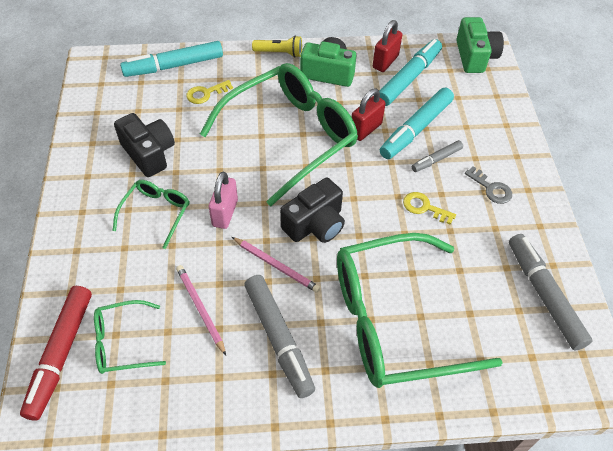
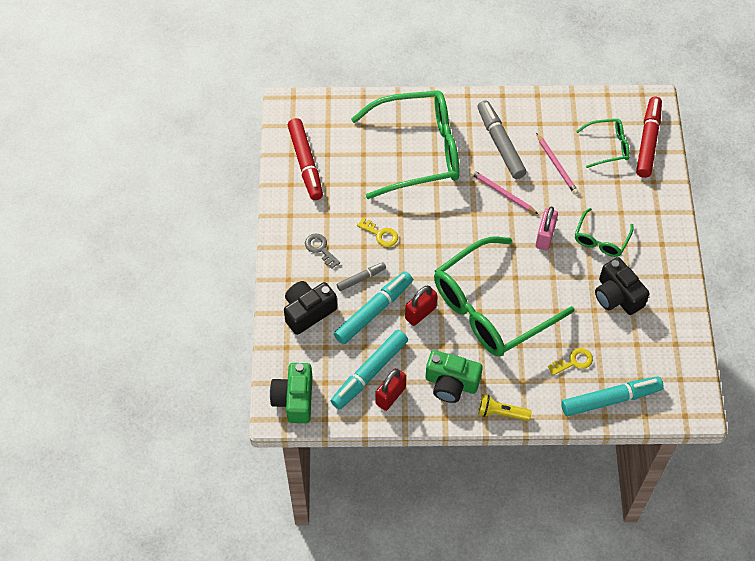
camera: 175 degrees left, 5 degrees up
black camera [280,178,345,243] -> black camera moved to [284,281,337,335]
grey marker [509,234,593,350] -> red marker [288,118,323,200]

